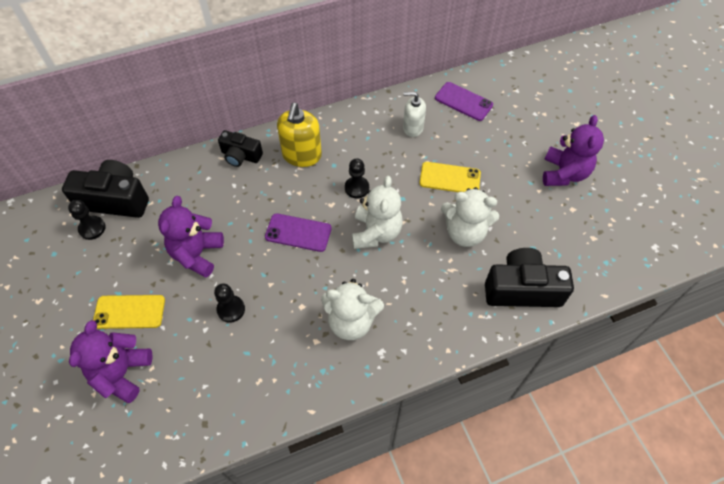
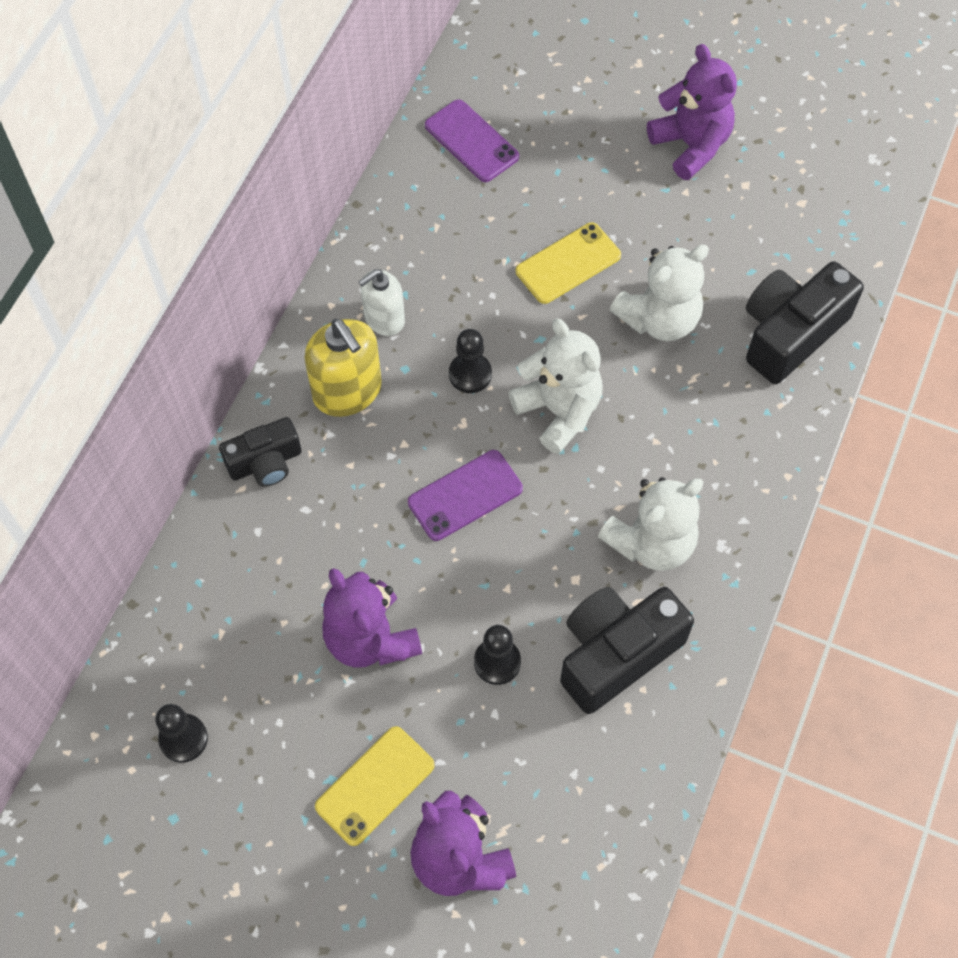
camera: 45 degrees left, 5 degrees up
black camera [62,160,149,218] -> black camera moved to [560,587,694,714]
white soap dispenser [403,92,426,137] -> white soap dispenser moved to [358,269,405,336]
purple phone [435,82,493,121] -> purple phone turned 60 degrees clockwise [425,100,519,182]

